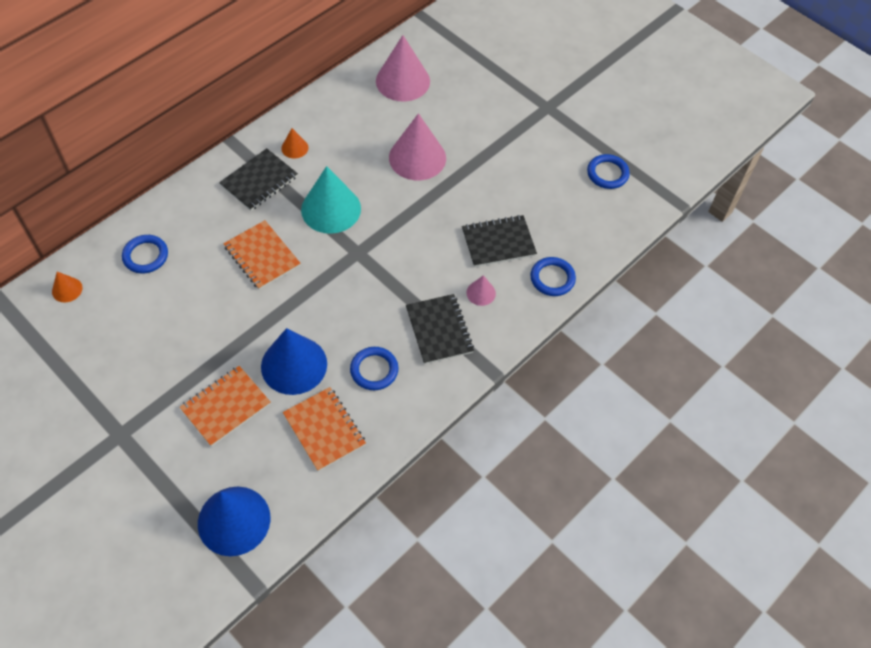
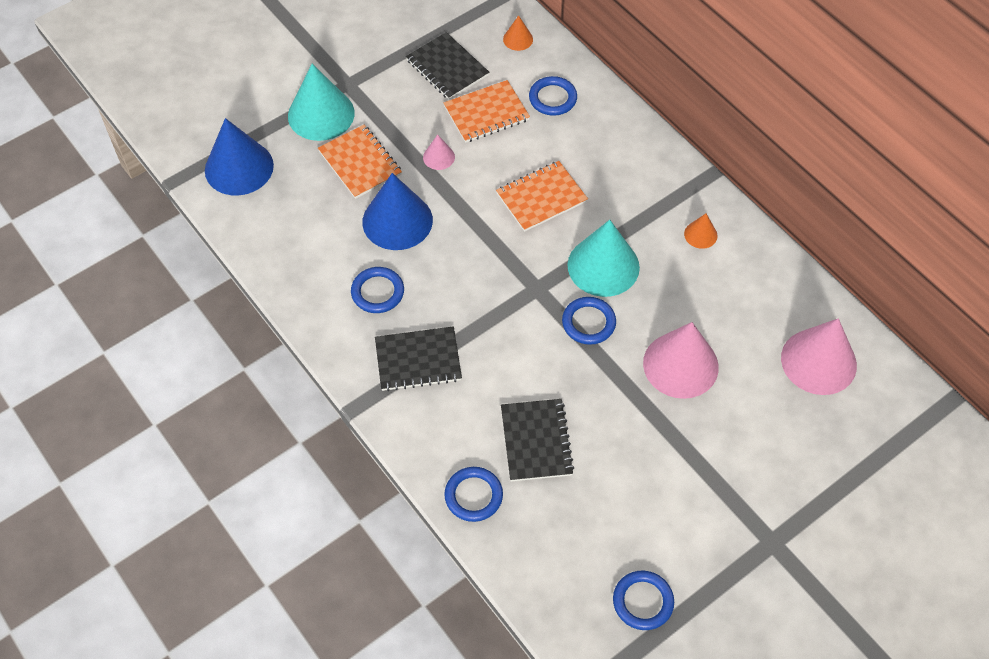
camera: 100 degrees right, 0 degrees up
black notebook [219,148,298,211] -> black notebook moved to [406,32,489,100]
orange notebook [283,387,366,471] -> orange notebook moved to [444,80,530,143]
pink cone [467,275,496,306] -> pink cone moved to [423,135,455,170]
none -> turquoise cone [288,64,355,141]
none -> blue ring [562,297,616,345]

